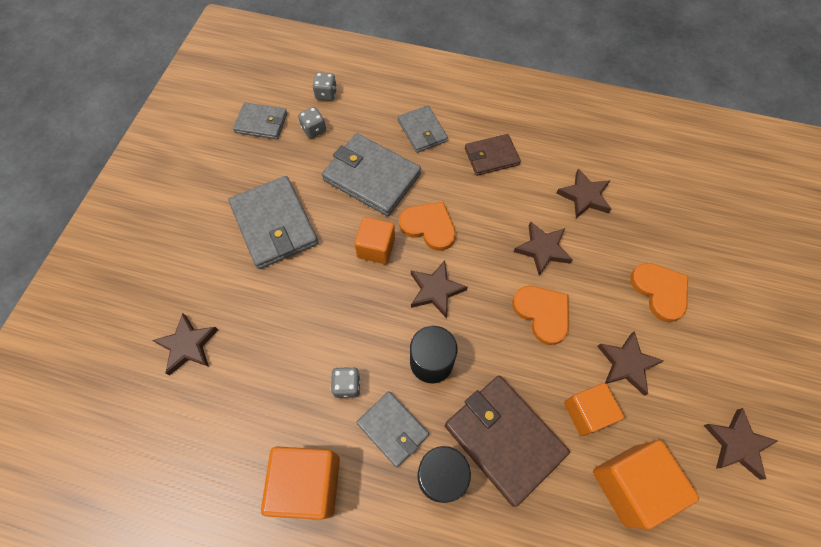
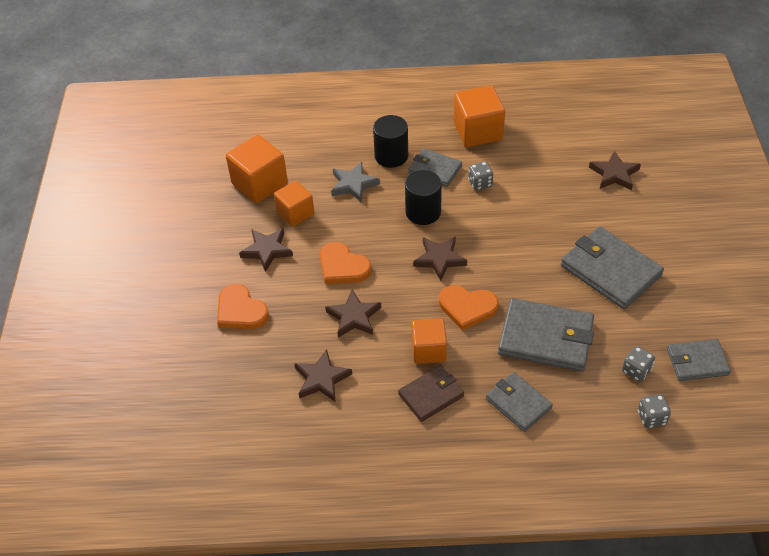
camera: 165 degrees right, 15 degrees down
orange cube [354,217,395,264] -> orange cube moved to [412,319,447,364]
brown wallet [445,376,570,507] -> grey star [331,162,380,202]
brown star [703,408,778,480] -> none

